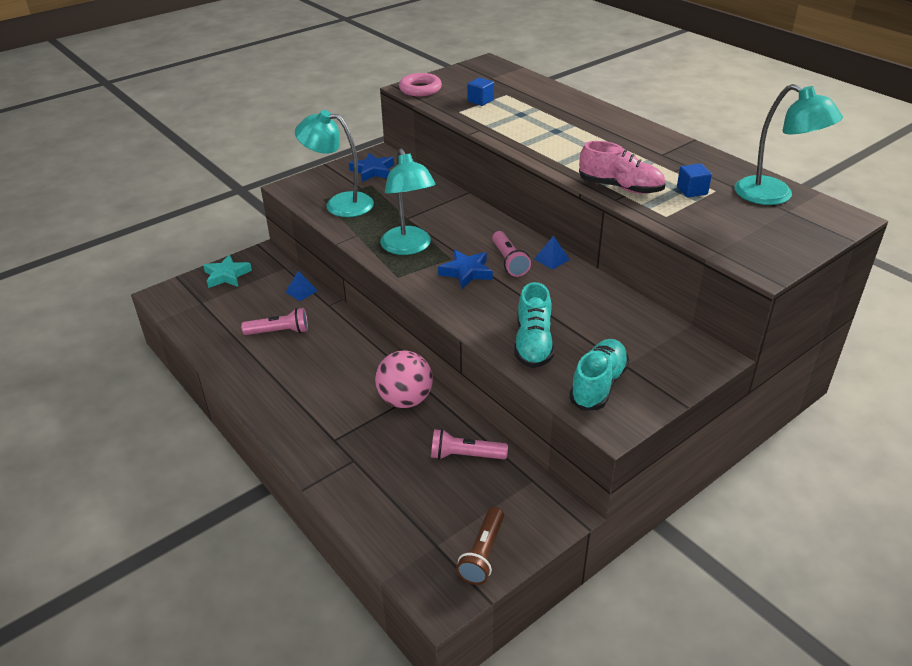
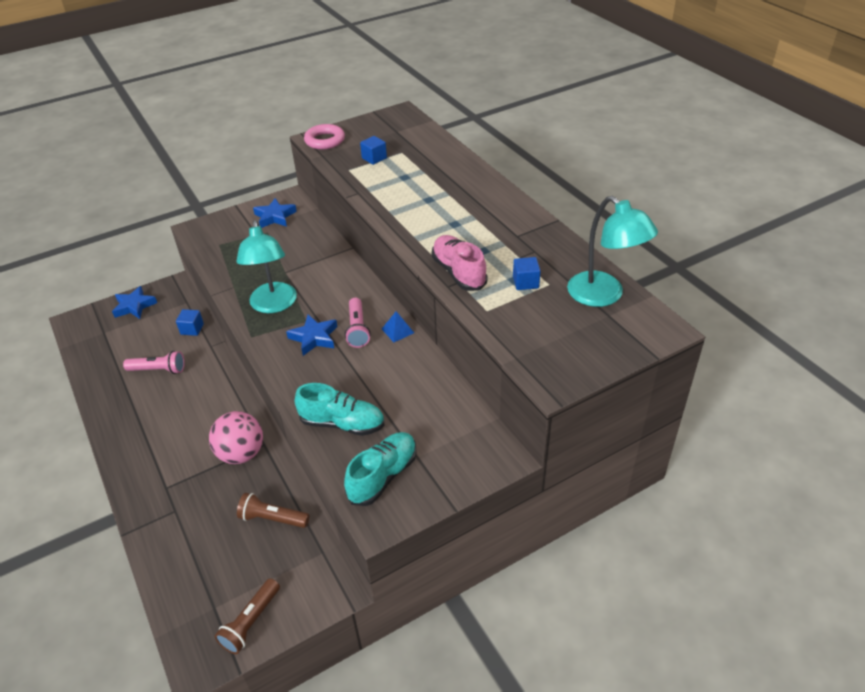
camera: 10 degrees right, 5 degrees up
turquoise star [203,254,252,288] -> blue star [112,286,157,319]
blue pyramid [285,271,318,301] -> blue cube [176,309,204,336]
turquoise lamp [295,110,374,217] -> none
pink flashlight [431,429,508,460] -> brown flashlight [237,493,310,528]
turquoise shoe [514,282,554,368] -> turquoise shoe turned 90 degrees counterclockwise [295,383,385,436]
pink shoe [579,141,665,194] -> pink shoe turned 150 degrees counterclockwise [432,235,488,291]

